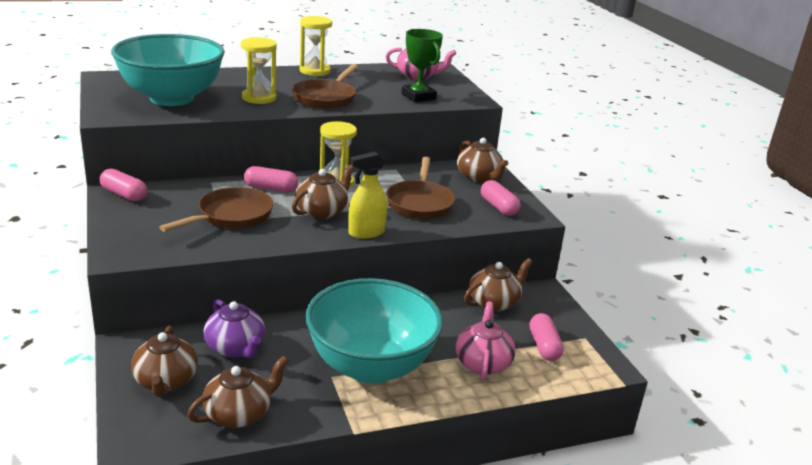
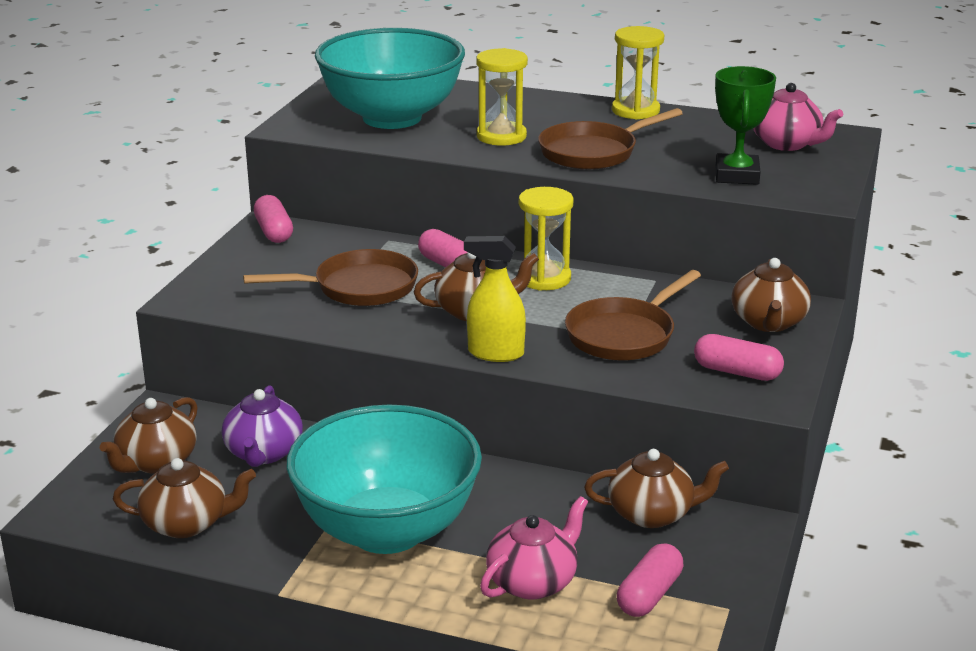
camera: 40 degrees right, 0 degrees up
pink capsule [481,180,521,216] -> pink capsule turned 75 degrees counterclockwise [694,334,784,381]

